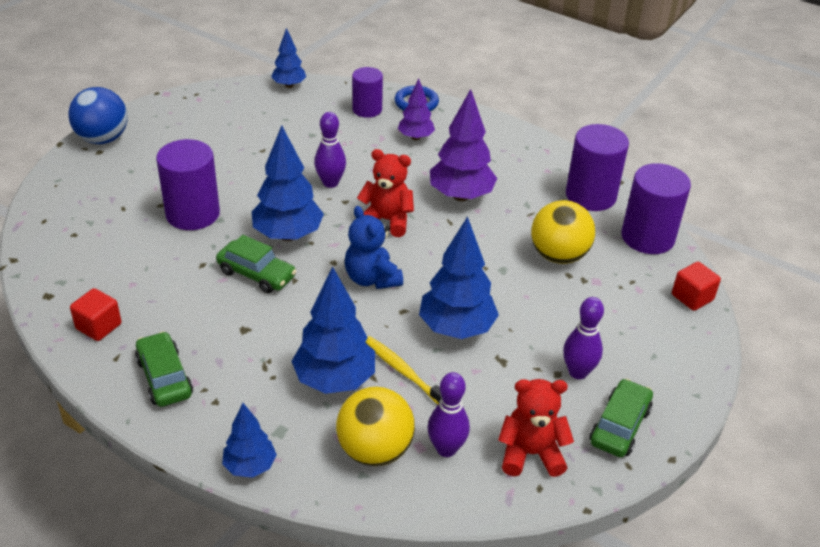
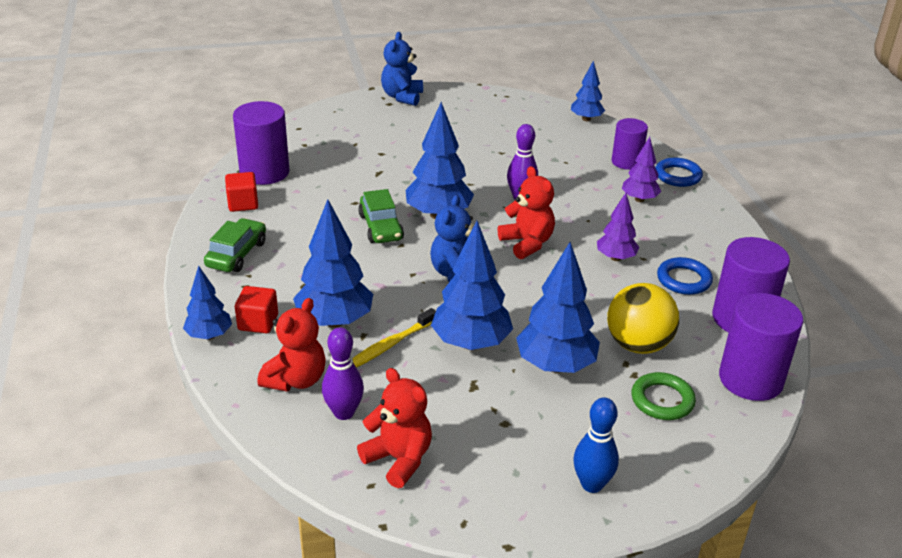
camera: 45 degrees right, 5 degrees down
blue ball [68,87,128,144] -> blue teddy bear [381,32,423,106]
purple cylinder [156,139,220,230] -> purple cylinder moved to [233,101,290,185]
yellow ball [336,387,415,466] -> red teddy bear [258,298,326,392]
yellow toothbrush [365,336,442,404] -> yellow toothbrush turned 135 degrees counterclockwise [352,308,436,368]
purple tree [430,89,497,201] -> purple tree [597,193,639,261], size x0.59
purple bowling pin [563,297,604,379] -> none
green car [590,378,653,457] -> none
red cube [672,262,721,311] -> red cube moved to [235,286,278,333]
none -> blue tree [516,242,600,373]
none -> blue bowling pin [573,397,619,493]
none -> green ring [631,372,696,420]
none -> blue ring [657,257,713,295]

